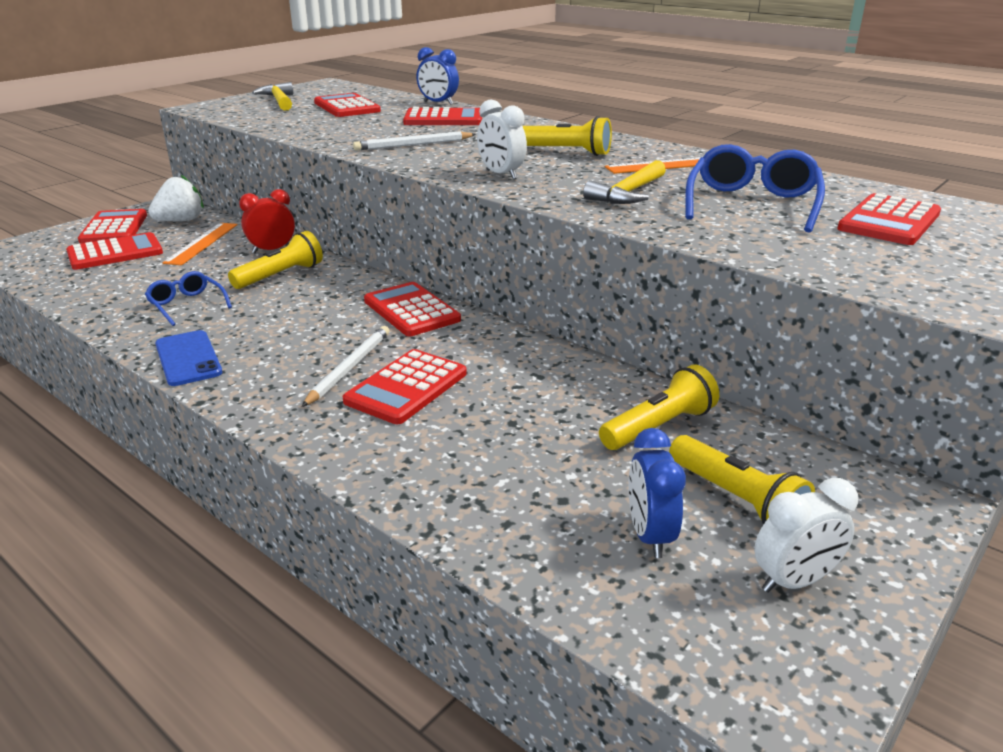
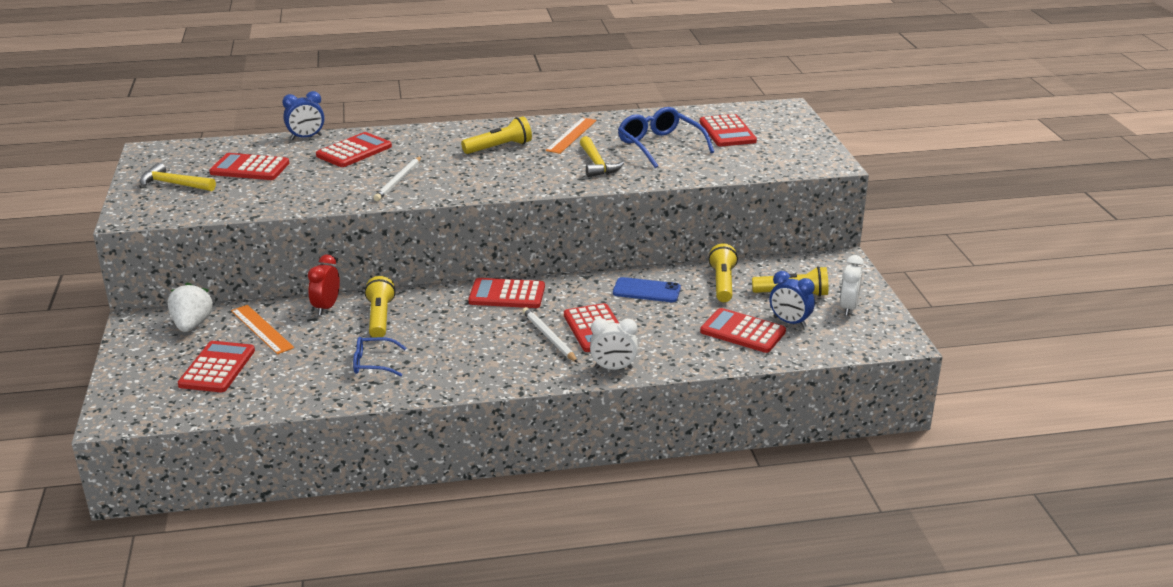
camera: 50 degrees left, 0 degrees up
red calculator [78,209,147,243] -> red calculator moved to [700,308,786,353]
blue phone [155,330,222,386] -> blue phone moved to [613,277,681,302]
white clock [477,100,527,180] -> white clock moved to [590,318,638,370]

